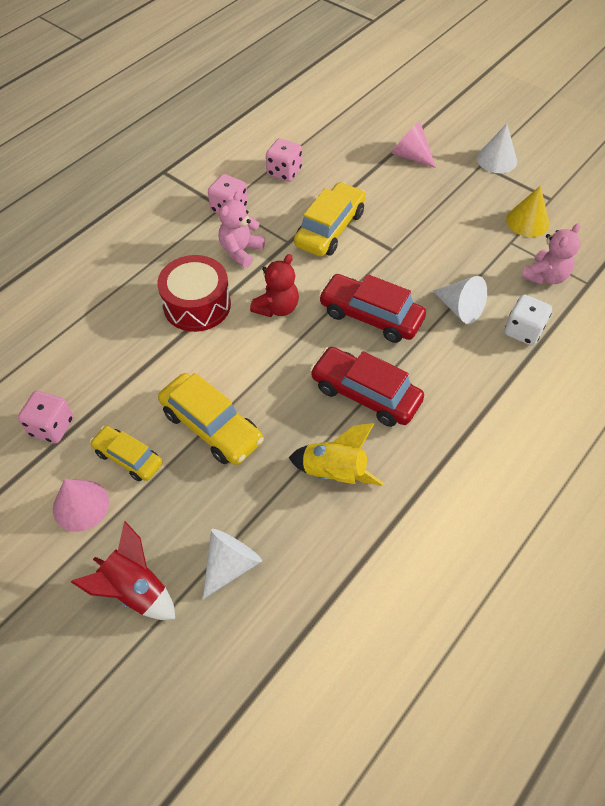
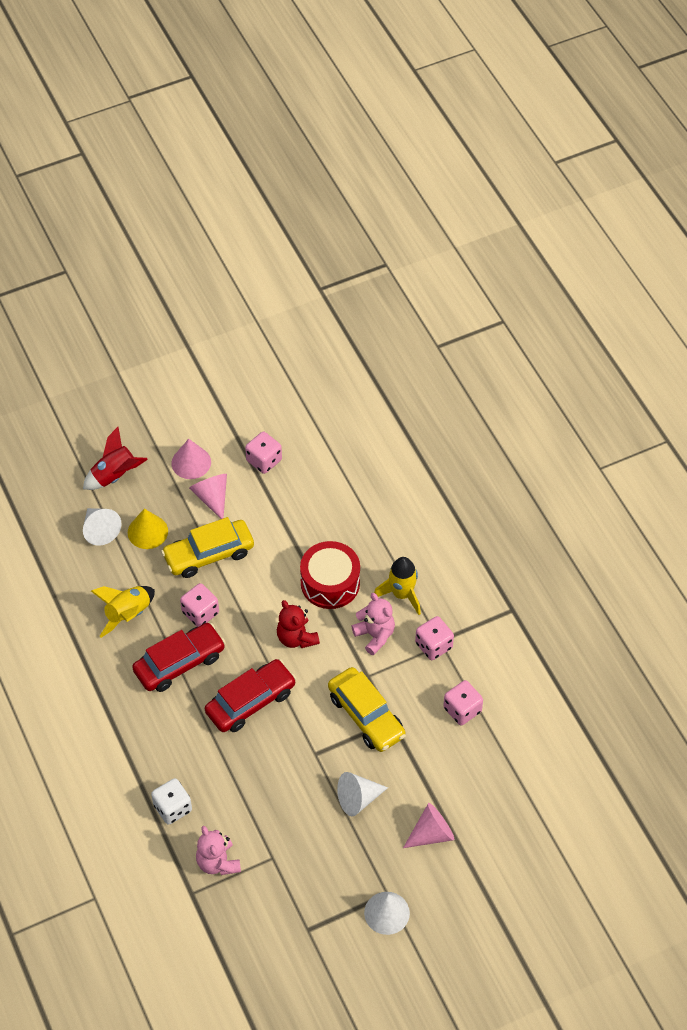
camera: 115 degrees right, 0 degrees up
yellow car [90,426,162,481] -> pink cone [189,474,227,519]
white cone [433,276,487,324] -> white cone moved to [337,772,388,816]
yellow cone [506,186,550,237] -> yellow cone moved to [128,508,168,549]
none -> pink dice [180,583,219,627]
none -> yellow rocket [374,557,421,615]

